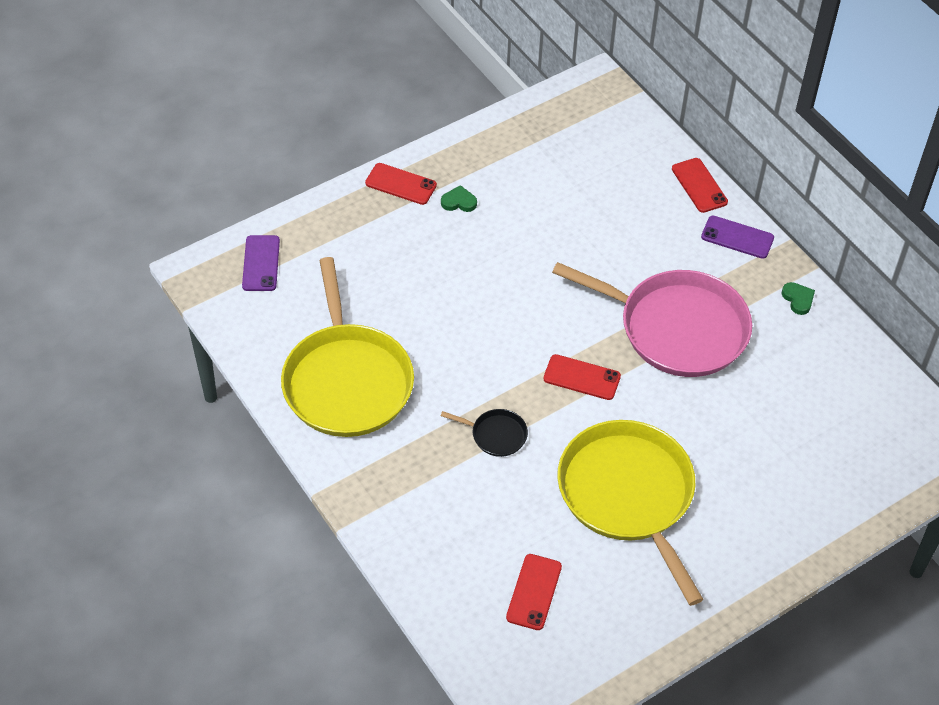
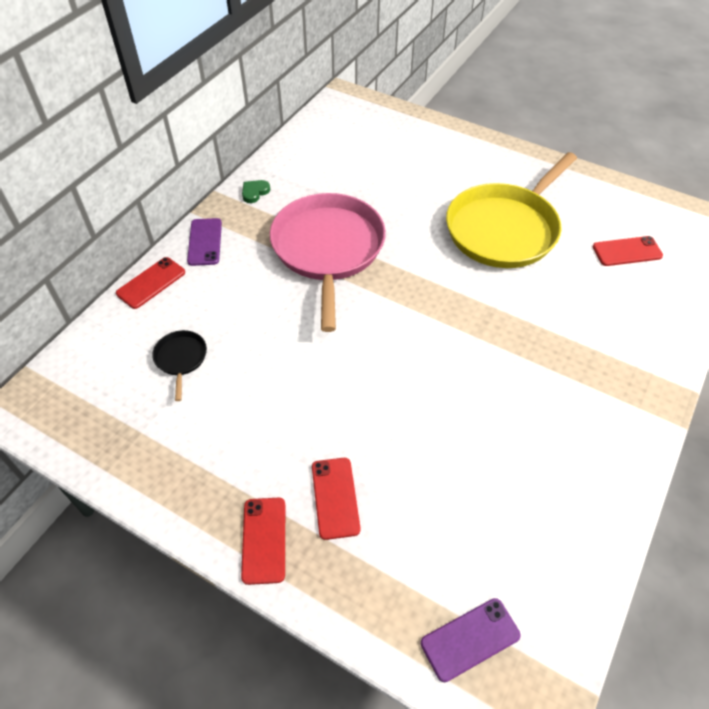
camera: 115 degrees left, 0 degrees up
yellow pan [281,257,414,437] -> none
green heart [441,185,477,212] -> none
black pan [441,409,528,457] -> black pan moved to [152,330,207,401]
red phone [543,354,621,400] -> red phone moved to [312,458,360,540]

